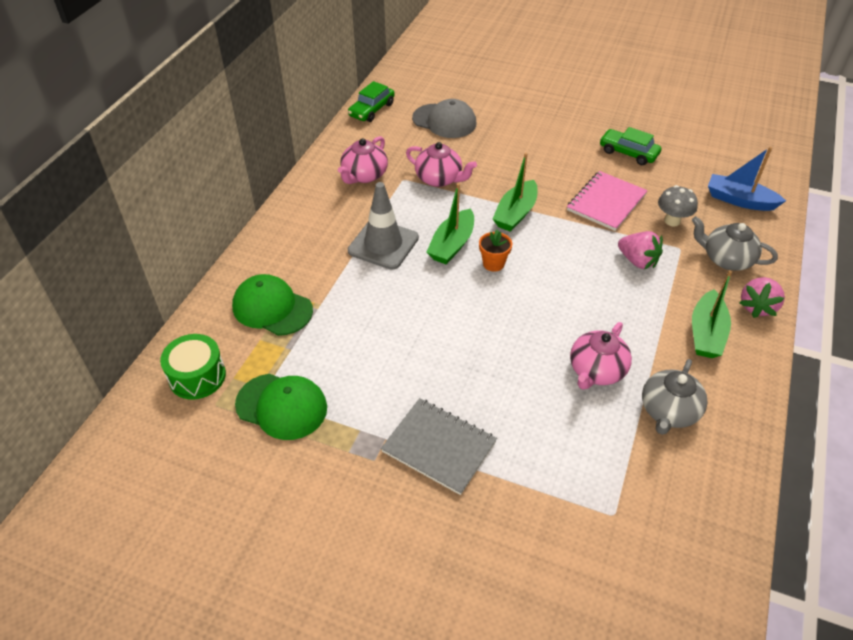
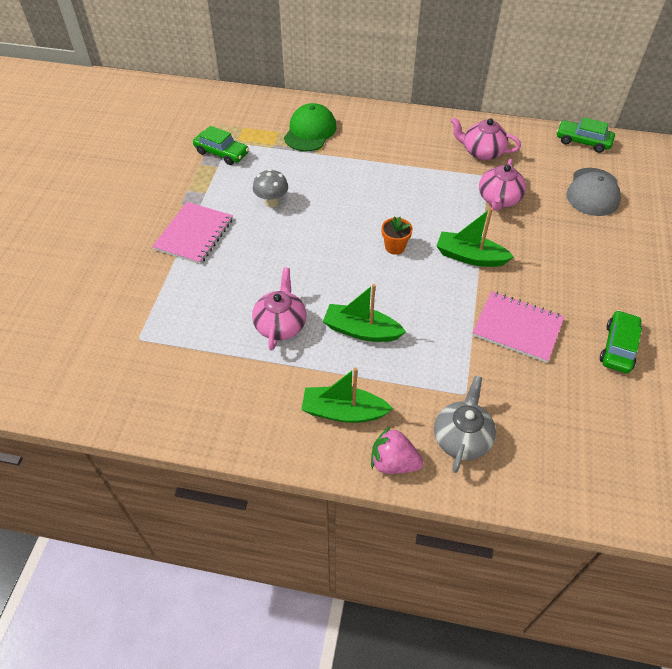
camera: 80 degrees right, 5 degrees up
green drum [160,334,226,400] -> none
green cap [235,374,327,440] -> green car [193,126,249,165]
grey traffic cone [348,182,419,270] -> none
grey notebook [381,398,497,495] -> pink notebook [152,202,233,264]
green boat [426,183,474,264] -> green boat moved to [323,284,406,342]
pink teapot [570,322,632,390] -> pink teapot turned 75 degrees clockwise [252,267,306,350]
pink strawberry [618,231,663,269] -> none
grey teapot [642,359,708,435] -> none
grey mushroom [658,185,698,227] -> grey mushroom moved to [253,169,288,208]
blue boat [708,147,786,211] -> none

